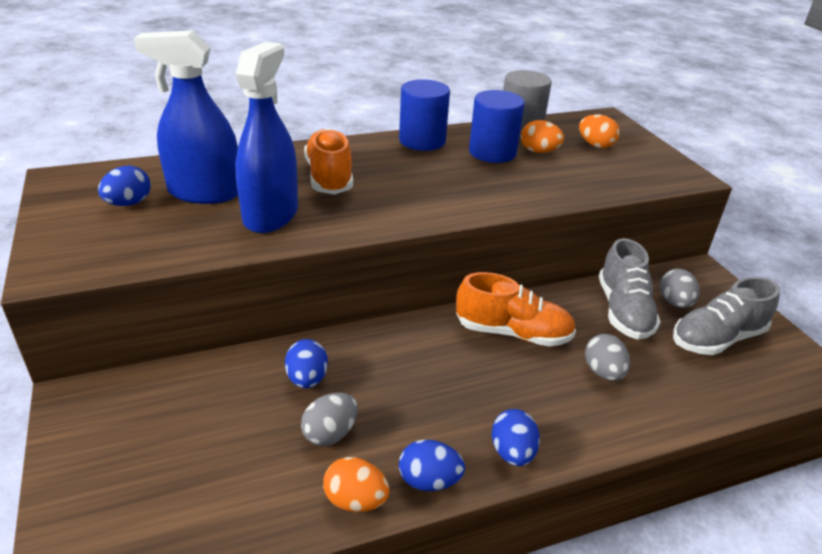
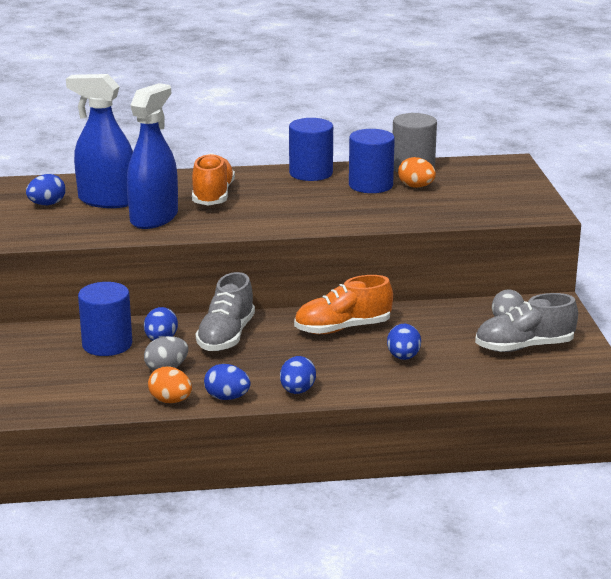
camera: 15 degrees right, 10 degrees down
orange shoe [456,272,576,347] -> orange shoe turned 135 degrees clockwise [294,275,393,334]
orange egg [579,114,620,148] -> none
grey egg [585,334,630,381] -> blue egg [387,324,421,360]
grey shoe [599,238,661,340] -> grey shoe moved to [196,272,255,351]
none -> blue cylinder [78,282,132,356]

